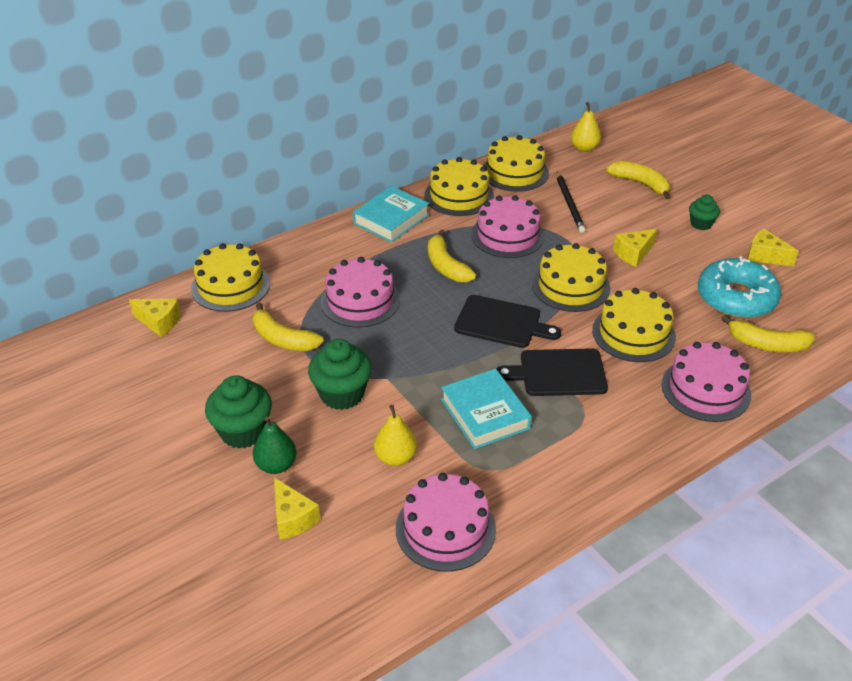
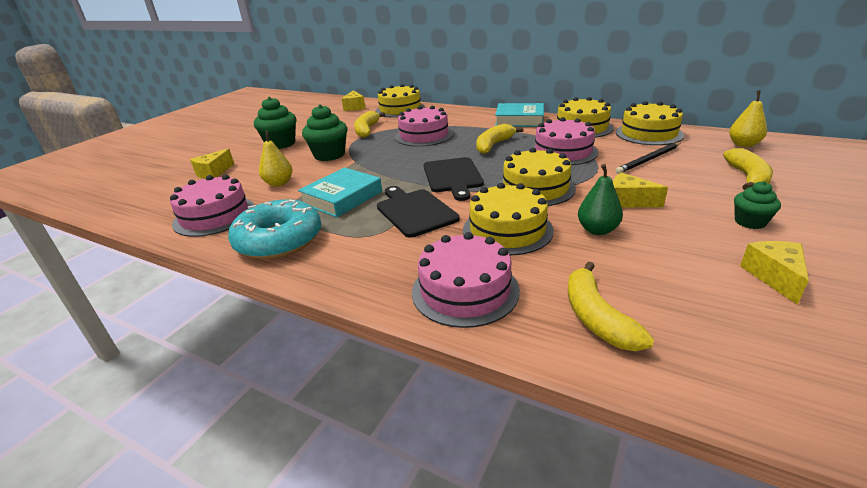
camera: 65 degrees right, 10 degrees down
green pear [253,417,297,474] -> green pear moved to [578,164,623,235]
turquoise donut [698,256,781,318] -> turquoise donut moved to [228,199,321,259]

